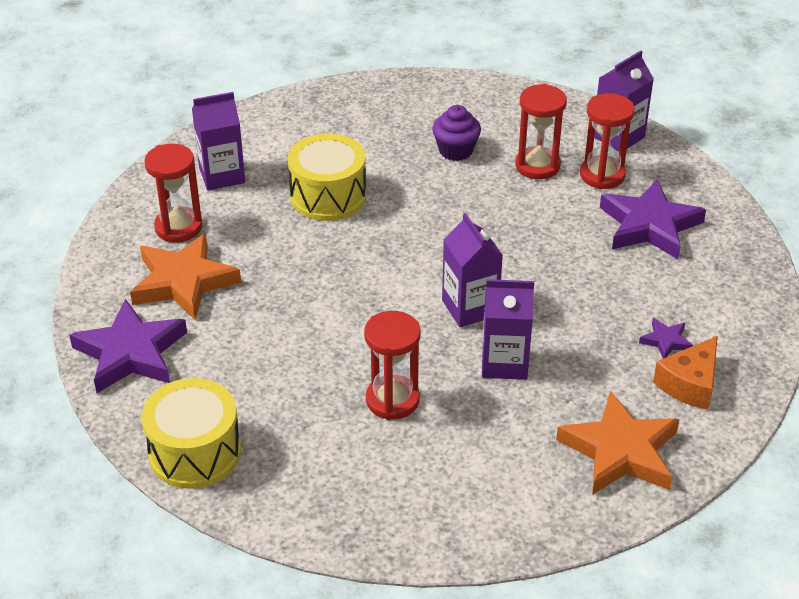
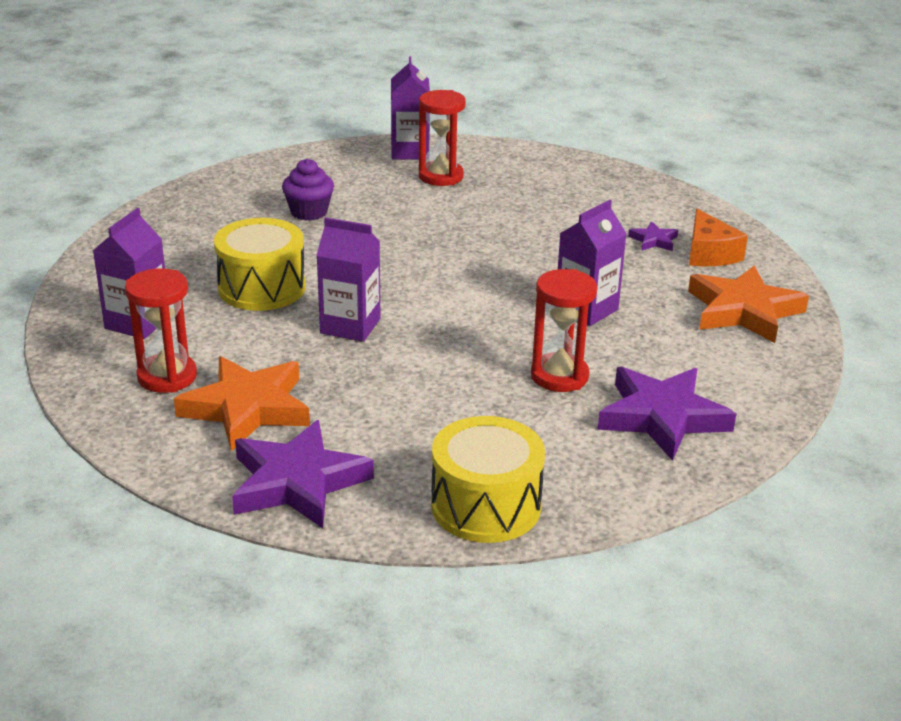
camera: 50 degrees left, 10 degrees down
purple carton [442,213,503,327] -> purple carton moved to [316,217,380,342]
red hourglass [515,84,567,179] -> none
purple star [600,179,706,259] -> purple star moved to [598,367,736,461]

